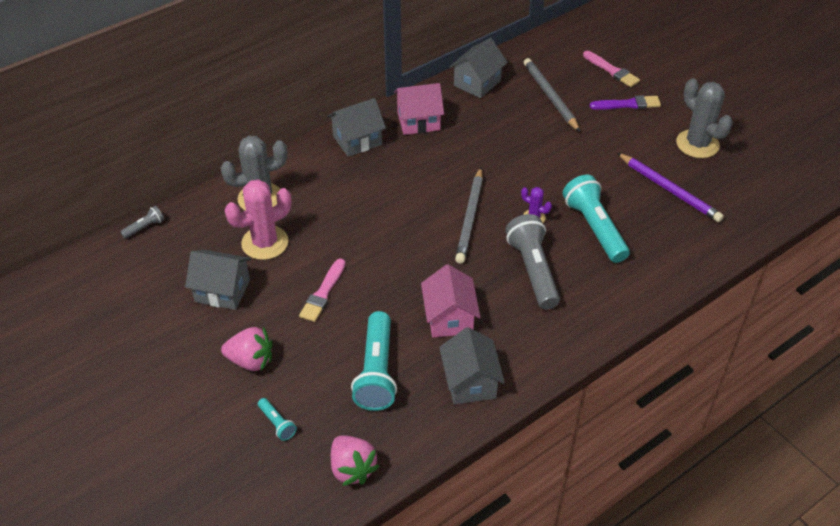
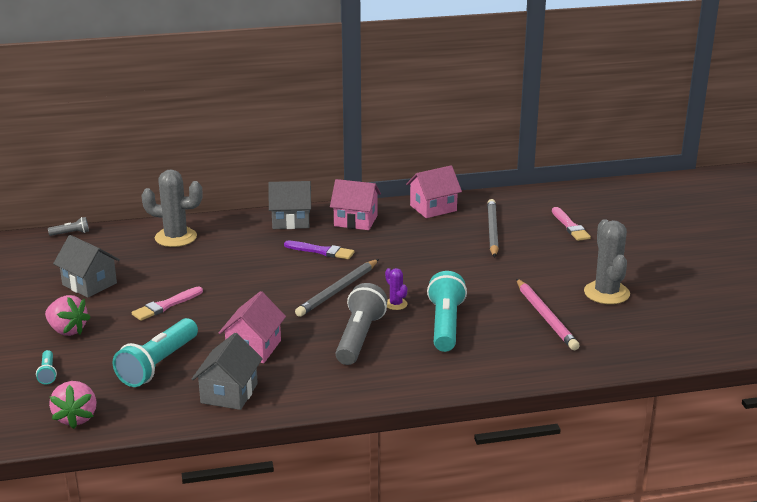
camera: 25 degrees right, 20 degrees down
pink cactus [225,179,292,260] -> none
grey house [449,38,507,98] -> pink house [406,166,462,218]
purple brush [590,95,661,110] -> purple brush moved to [284,241,354,259]
purple pencil [617,153,724,222] -> pink pencil [516,279,580,350]

